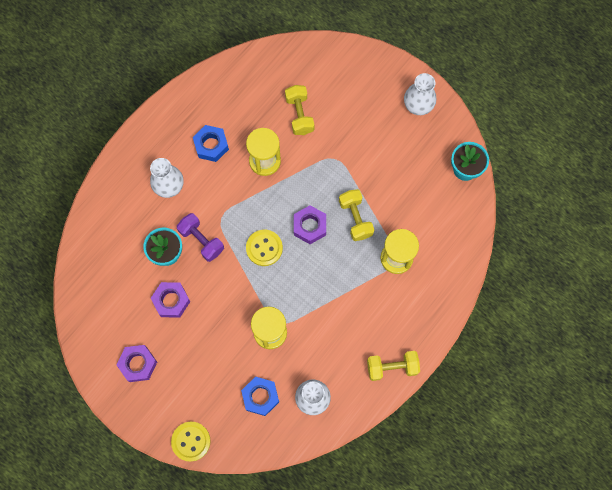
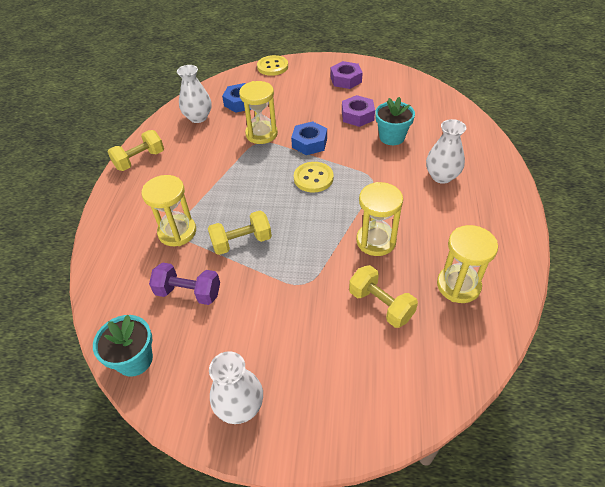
camera: 150 degrees right, 25 degrees down
purple dumbbell [177,213,224,262] -> purple dumbbell moved to [149,262,220,305]
blue nut [193,125,229,162] -> blue nut moved to [291,121,327,155]
purple nut [294,205,326,244] -> none
yellow dumbbell [339,189,374,241] -> yellow dumbbell turned 60 degrees counterclockwise [208,211,272,255]
none -> yellow hourglass [437,225,498,303]

